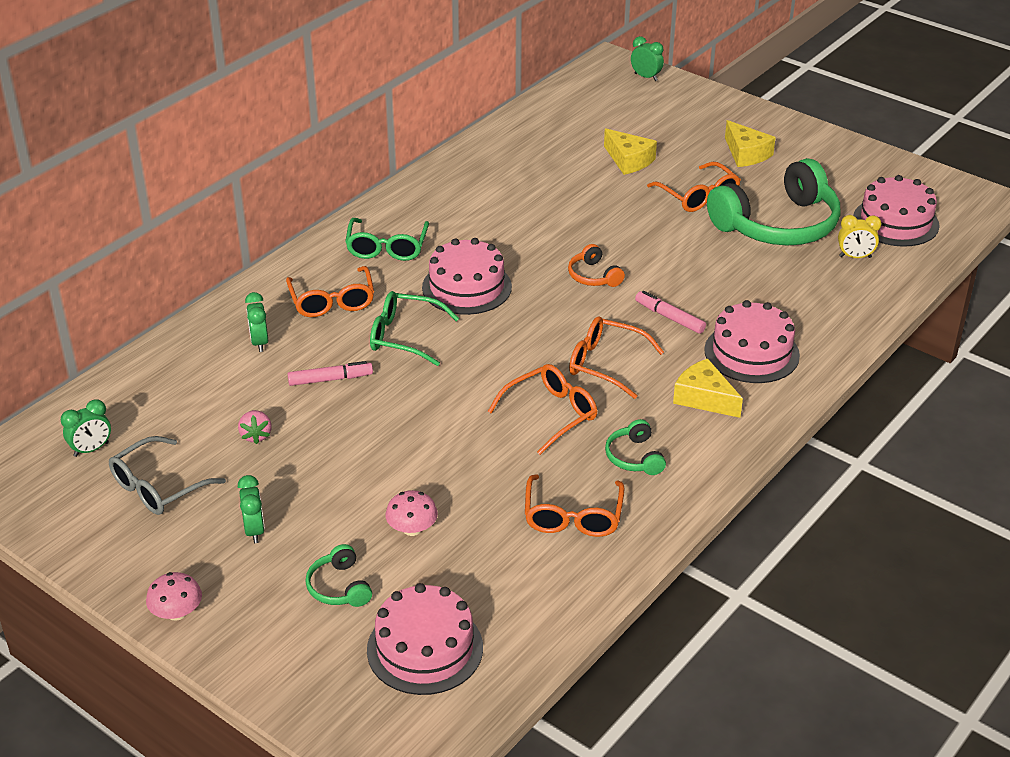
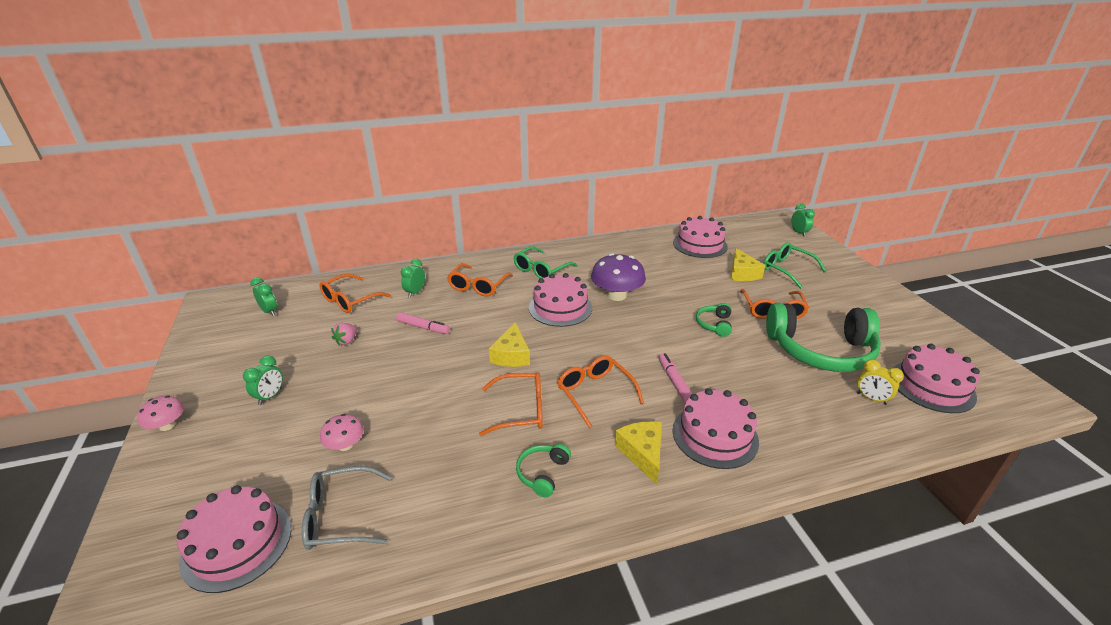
camera: 35 degrees right, 5 degrees down
green clock [61,399,111,457] -> green clock turned 135 degrees counterclockwise [250,277,277,316]
grey glasses [109,436,226,515] -> grey glasses moved to [302,466,392,550]
green headphones [305,544,372,607] -> green headphones moved to [696,303,732,337]
green glasses [370,291,459,366] -> green glasses moved to [763,242,826,289]
orange glasses [525,474,625,537] -> orange glasses moved to [319,274,391,313]
orange headphones [568,244,625,287] -> none
yellow cheese [725,120,776,167] -> yellow cheese moved to [489,322,530,367]
none -> purple mushroom [591,253,646,301]
none -> pink cake [673,216,728,258]

